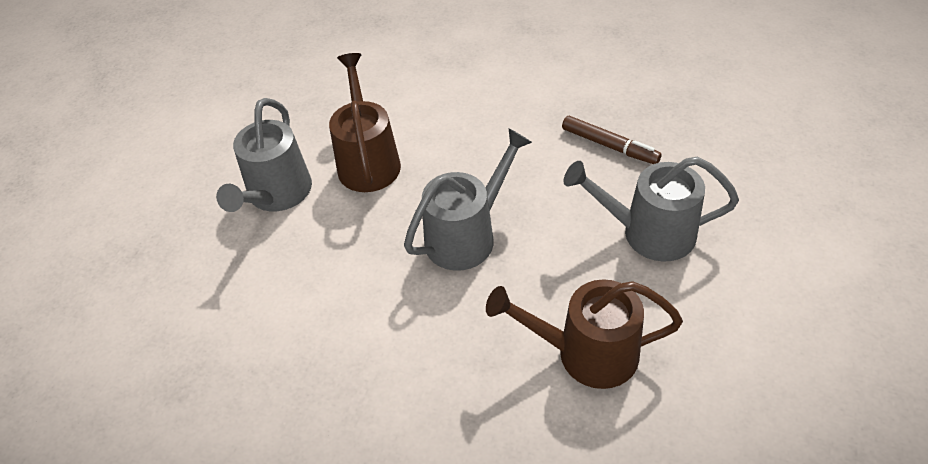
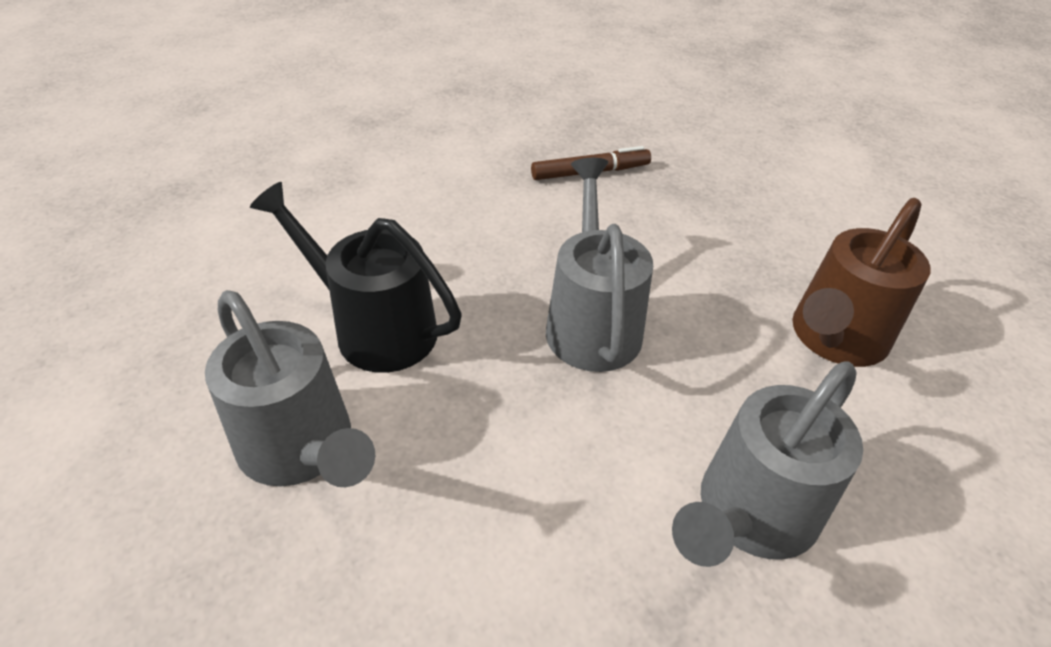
camera: 55 degrees left, 5 degrees down
brown watering can [329,53,401,192] -> black watering can [250,182,462,373]
grey watering can [564,157,739,262] -> grey watering can moved to [672,361,863,567]

